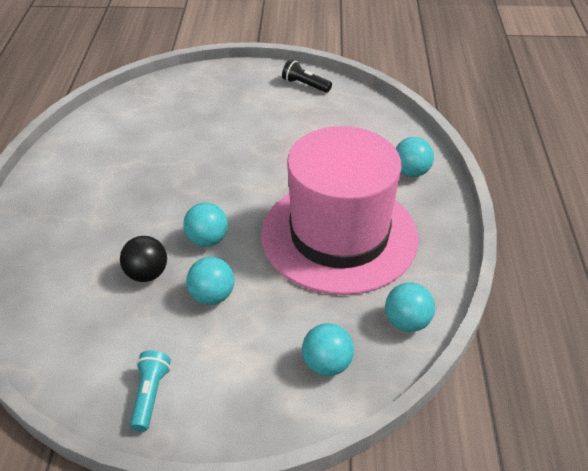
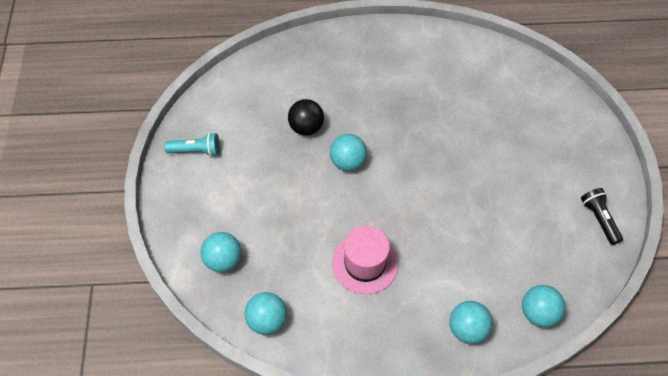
camera: 85 degrees right, 15 degrees up
turquoise ball [186,257,234,305] -> turquoise ball moved to [522,285,565,327]
pink hat [261,126,418,295] -> pink hat [332,226,398,294], size x0.46
black flashlight [282,59,332,93] -> black flashlight turned 45 degrees counterclockwise [581,188,623,245]

